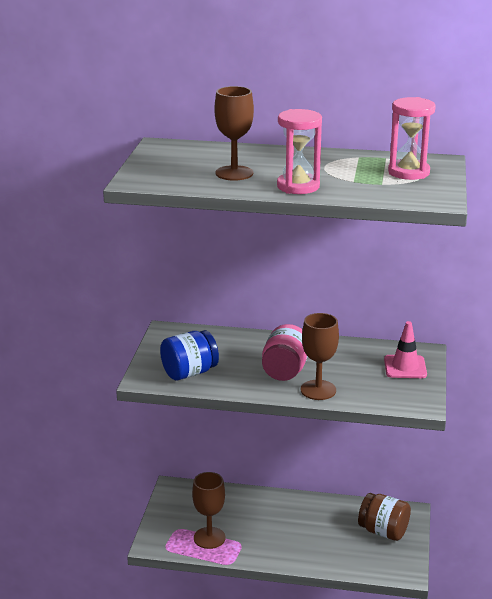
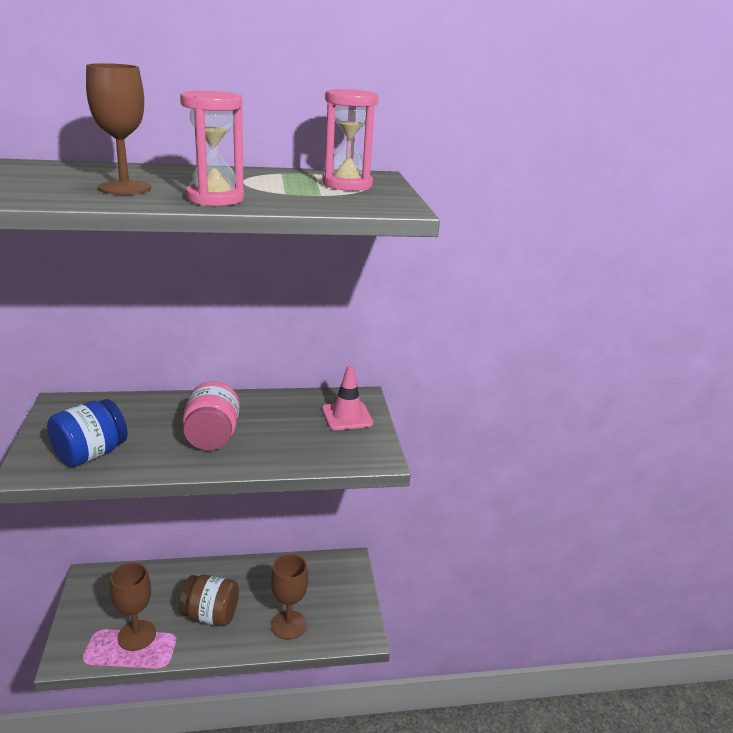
camera: 20 degrees left, 0 degrees up
brown goblet [301,313,339,400] -> brown goblet moved to [271,554,308,640]
brown jar [358,493,411,541] -> brown jar moved to [179,575,239,627]

